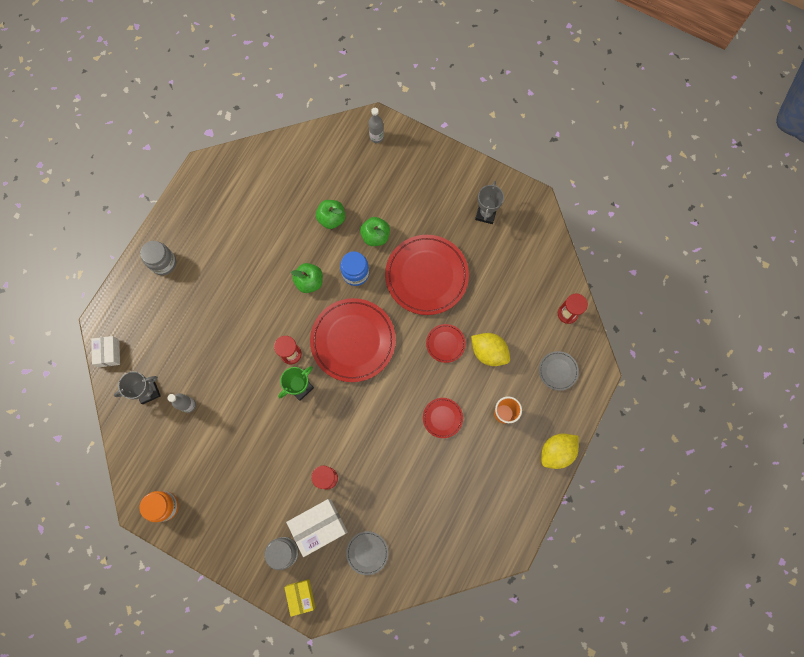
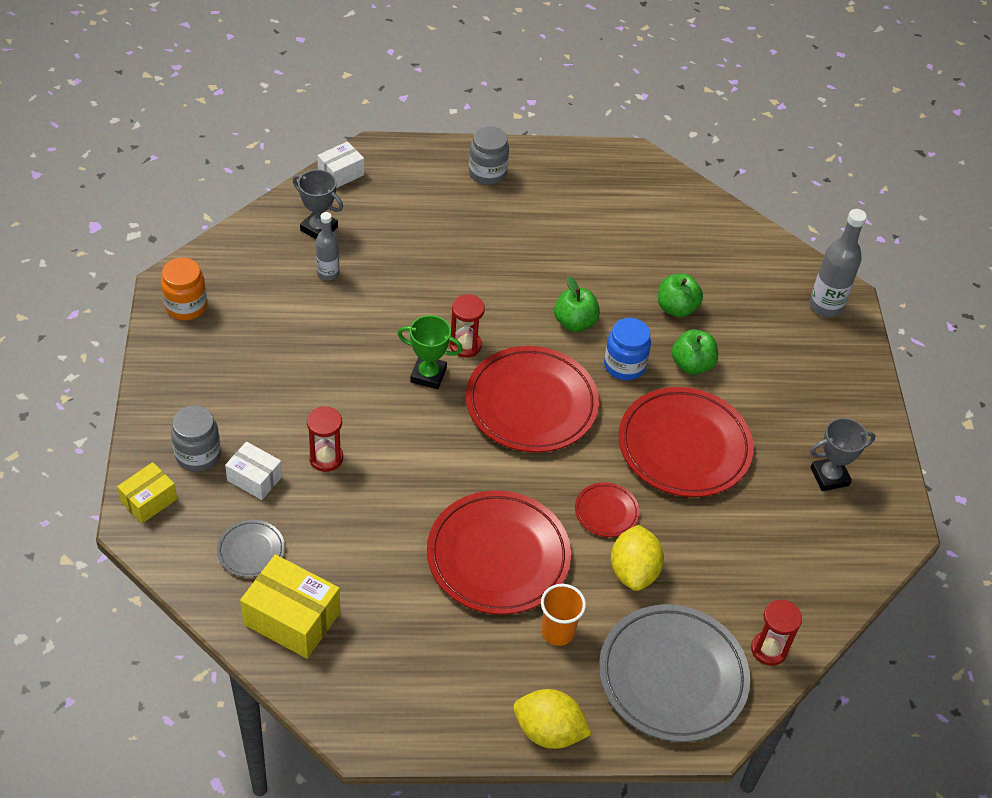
camera: 55 degrees right, 25 degrees down
white box [286,499,348,557] -> white box [225,442,282,500], size x0.60
grey bottle [369,108,384,143] -> grey bottle [809,209,867,317], size x1.59
red plate [423,398,463,438] -> red plate [427,490,571,615], size x2.16
grey plate [539,351,579,391] -> grey plate [599,604,750,742], size x2.16
none -> yellow box [240,554,340,659]

